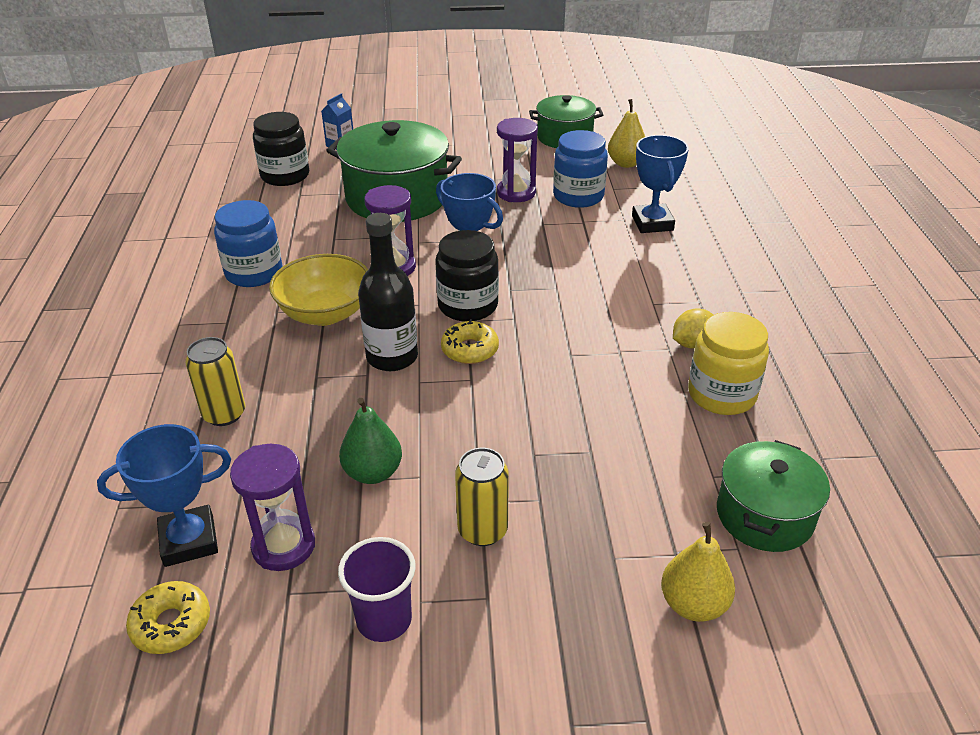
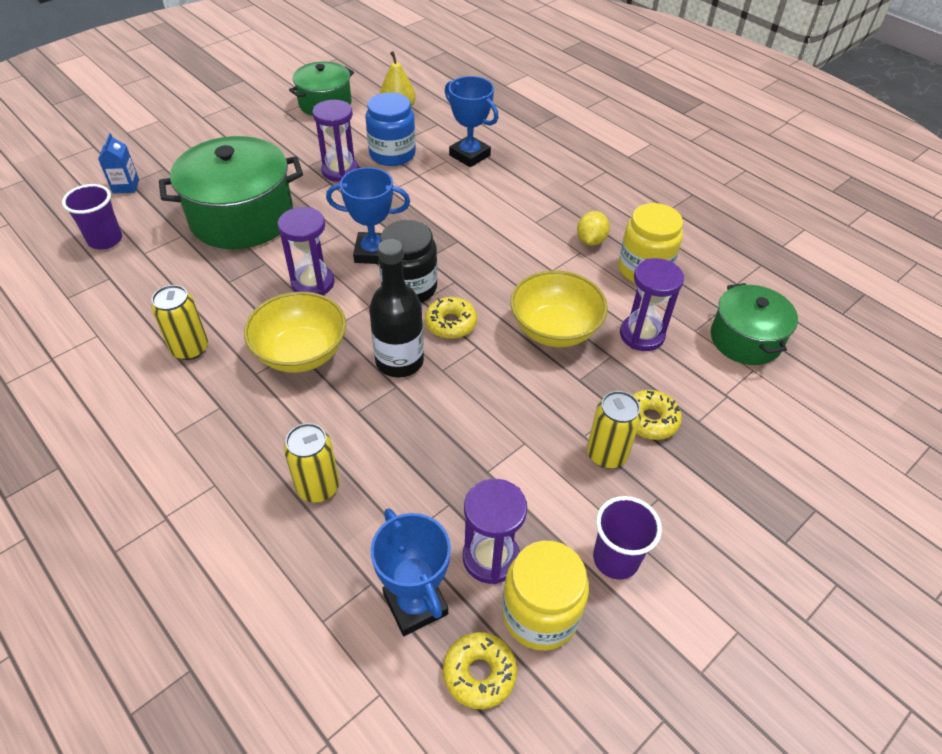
camera: 40 degrees left, 10 degrees up
blue trophy [97,424,231,567] -> blue trophy turned 60 degrees counterclockwise [371,509,451,636]
blue jar [214,200,282,287] -> yellow can [151,285,208,360]
black jar [253,112,309,186] -> purple cup [62,184,122,250]
green pear [339,398,402,484] -> none
yellow pear [661,522,735,622] -> none
none -> yellow jar [502,541,589,651]
none -> yellow bowl [510,270,608,347]
none -> purple hourglass [620,258,684,351]
none -> yellow donut [633,390,682,440]

